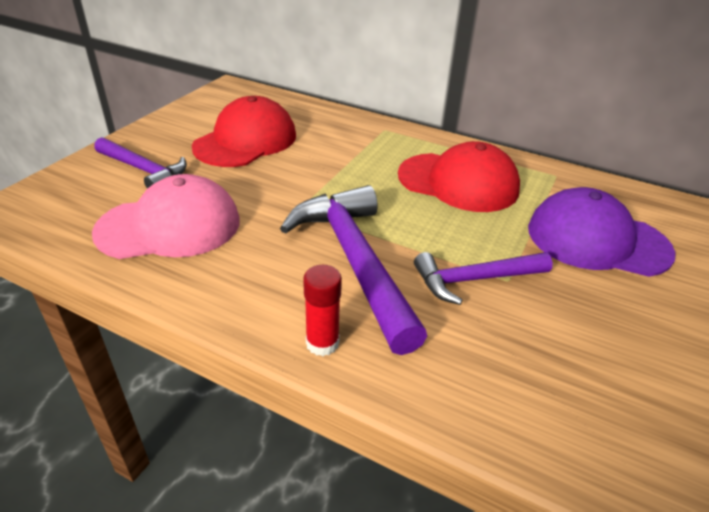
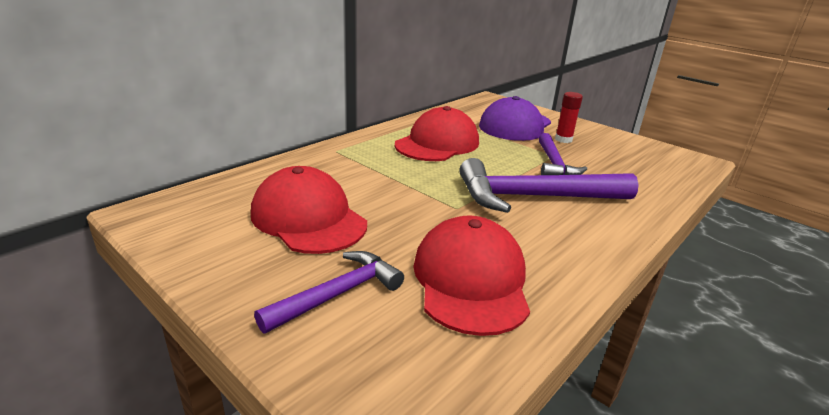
camera: 75 degrees left, 10 degrees down
pink cap [92,174,240,259] -> red cap [413,216,530,336]
red glue stick [303,265,342,356] -> red glue stick moved to [555,92,583,143]

